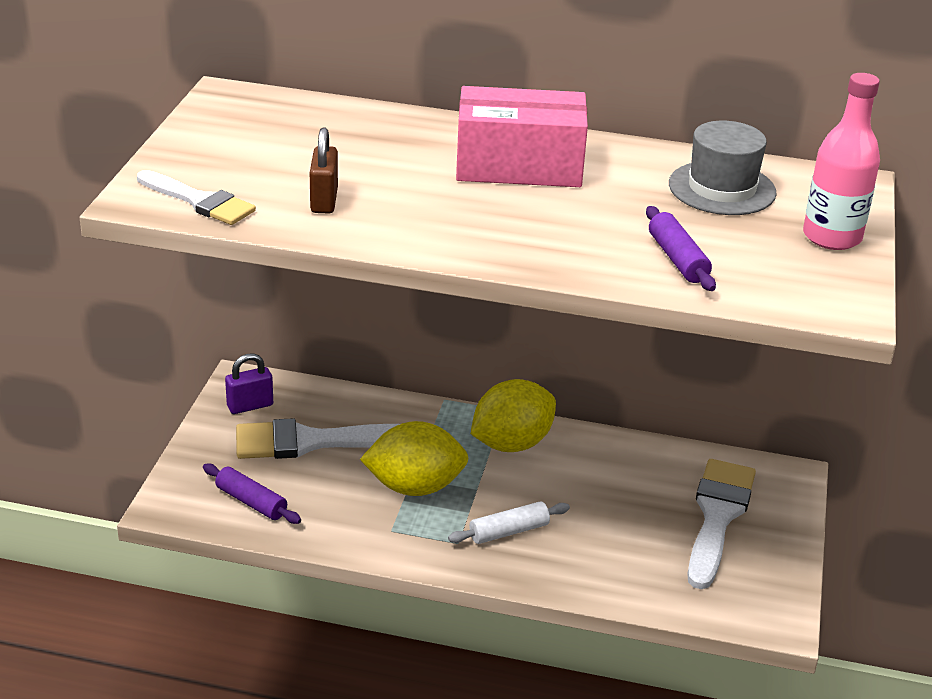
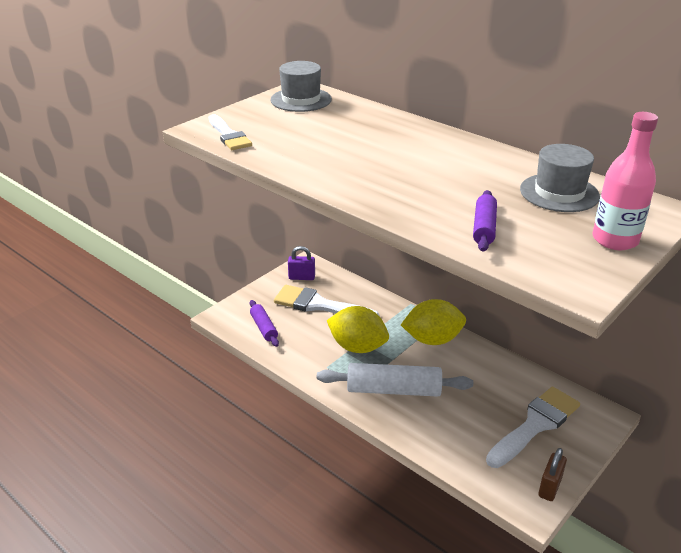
camera: 30 degrees right, 0 degrees up
brown padlock [310,127,338,214] -> brown padlock moved to [538,448,567,501]
white rolling pin [448,501,570,544] -> white rolling pin [317,363,473,397], size x1.81
pink box [456,86,588,187] -> none
none -> grey hat [270,61,332,112]

